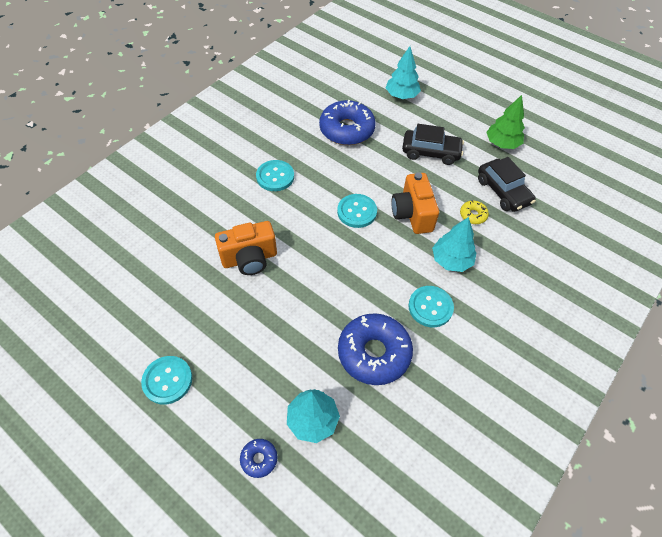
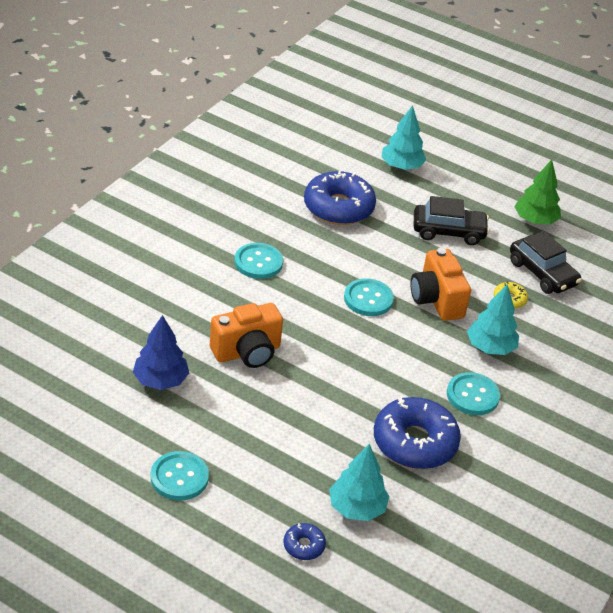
camera: 10 degrees left, 15 degrees down
none -> blue tree [133,315,189,390]

